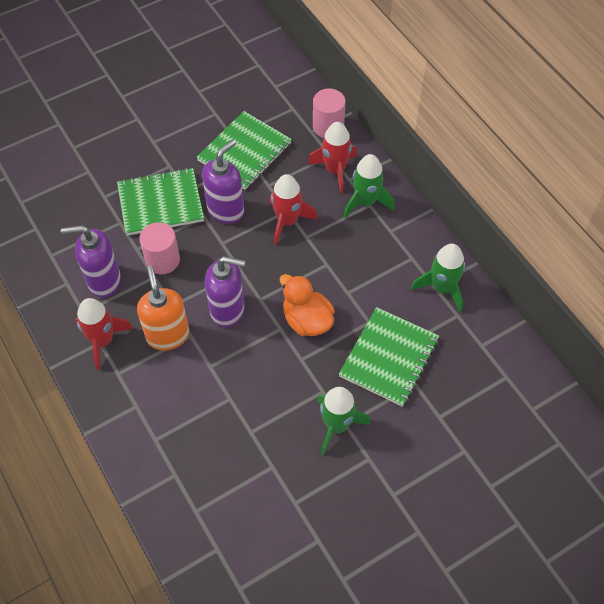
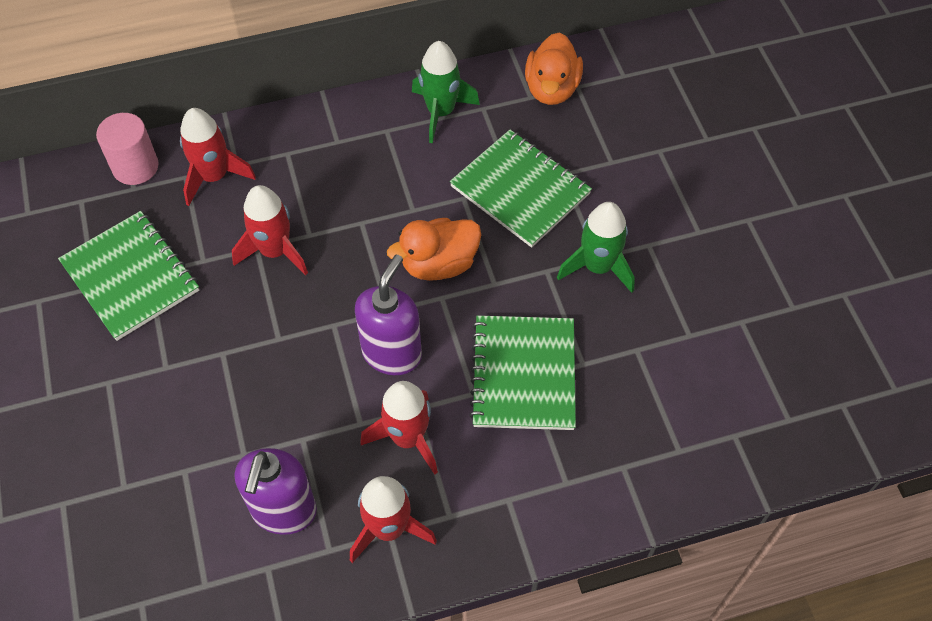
camera: 75 degrees left, 0 degrees up
green notebook [117,168,204,236] -> green notebook moved to [469,316,576,430]
orange soap dispenser [137,266,189,350] -> red rocket [360,381,438,475]
pink cylinder [139,222,180,274] -> none
purple soap dispenser [202,139,244,224] -> none
green rocket [343,154,395,218] -> none
none -> orange duck [525,32,583,105]

